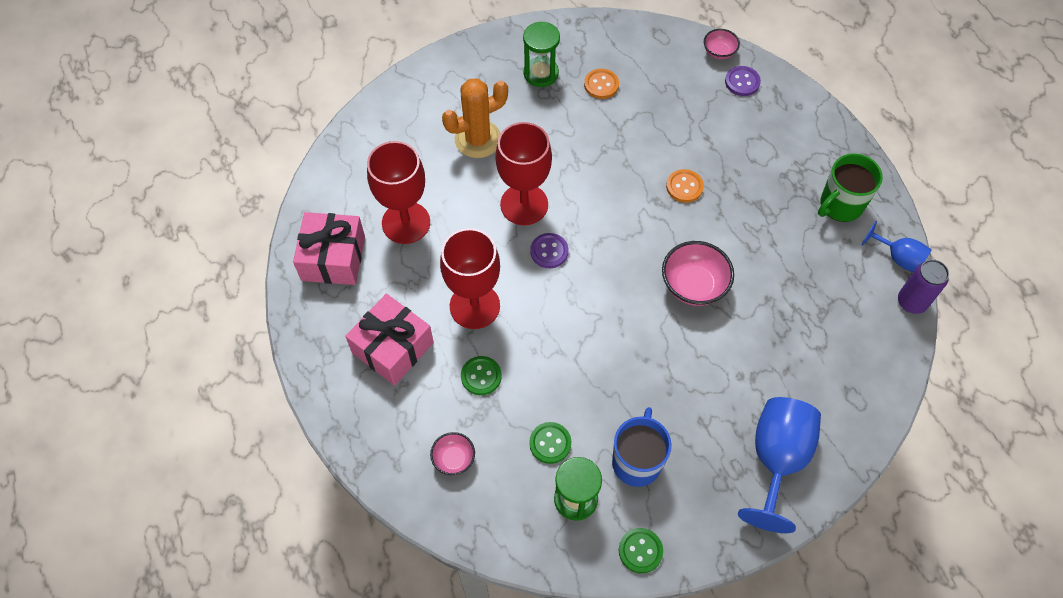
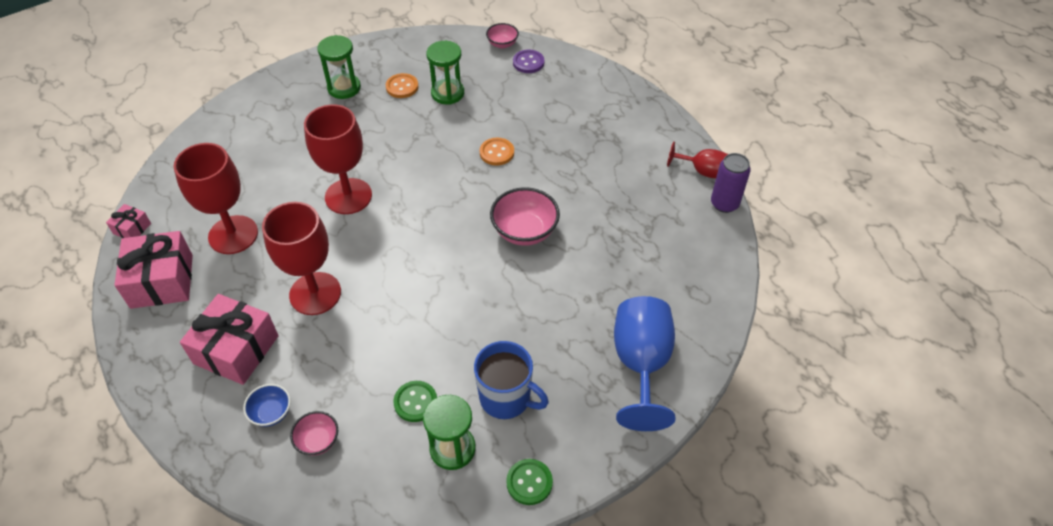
camera: 15 degrees left, 10 degrees down
orange cactus [442,78,508,158] -> none
green button [461,356,502,395] -> none
purple button [530,233,569,268] -> none
blue mug [612,407,672,487] -> blue mug turned 120 degrees clockwise [474,341,549,419]
green mug [818,153,883,222] -> none
blue goblet [862,221,932,272] -> red goblet [667,142,728,179]
none -> pink gift [106,204,151,238]
none -> blue bowl [243,384,291,427]
none -> green hourglass [426,41,464,105]

